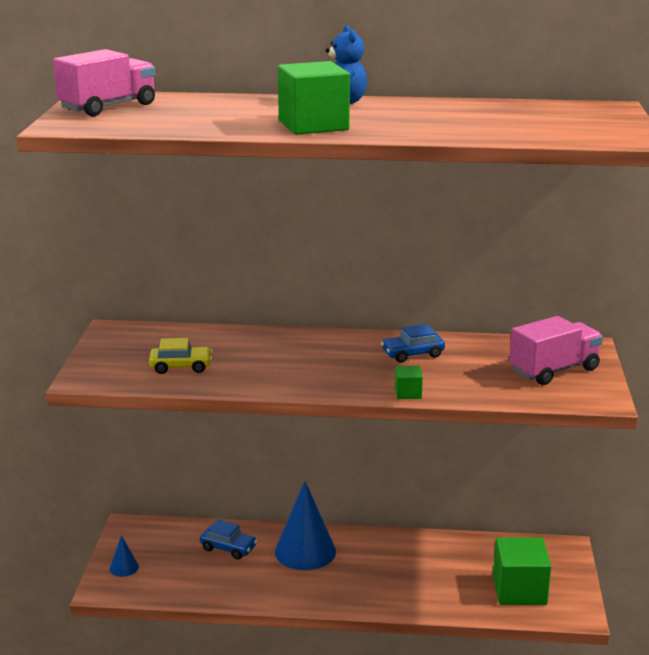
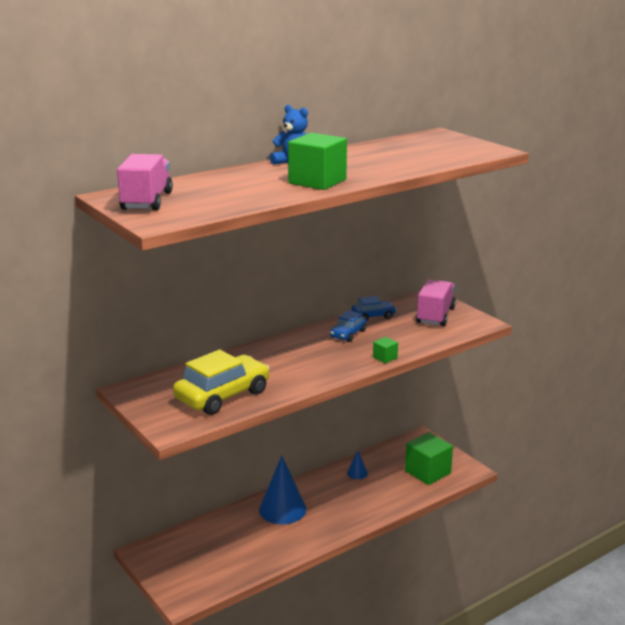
camera: 40 degrees left, 0 degrees up
blue cone [110,535,139,577] -> blue cone moved to [347,450,368,479]
yellow car [149,338,213,374] -> yellow car [173,349,270,415], size x1.91
blue car [200,519,257,560] -> blue car moved to [351,296,396,320]

